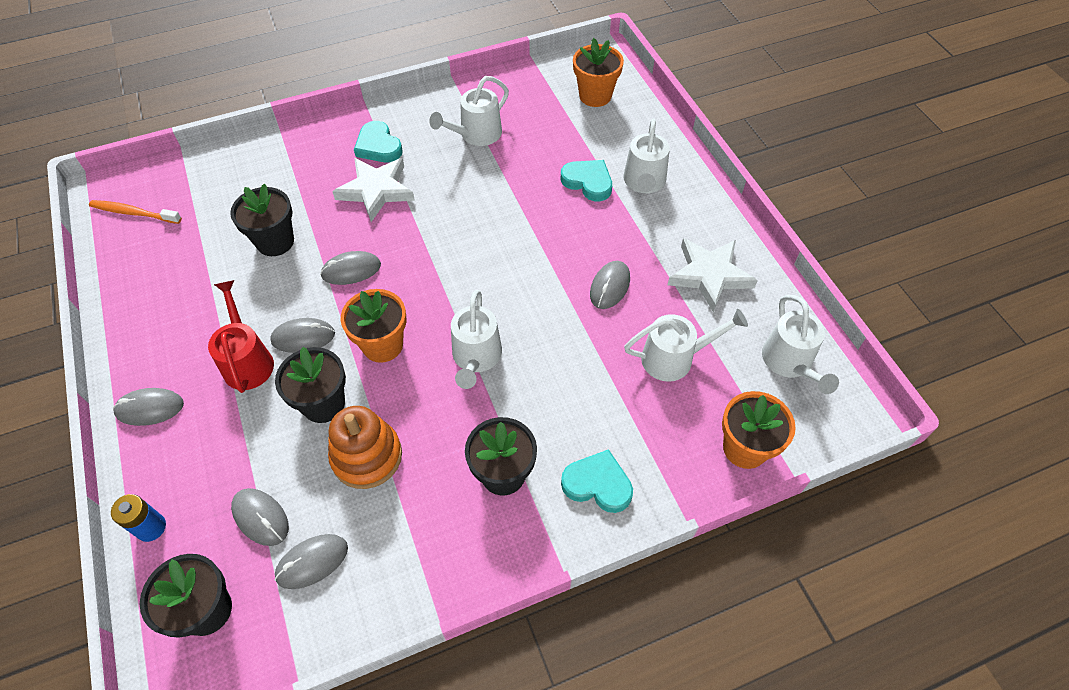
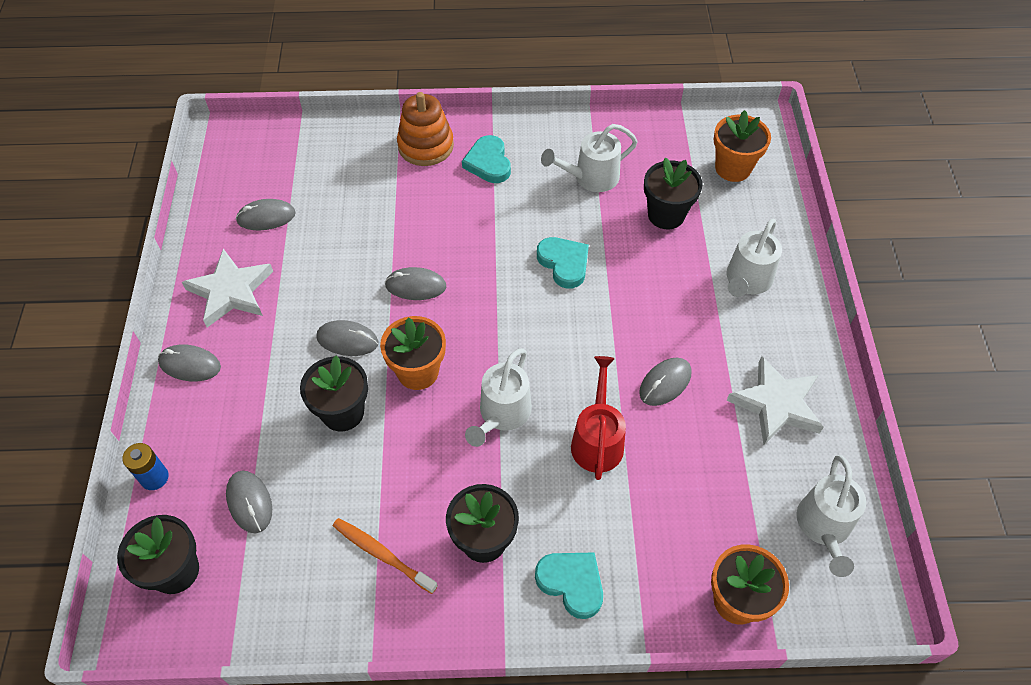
camera: 20 degrees right, 0 degrees up
orange toothbrush [89,200,182,224] -> orange toothbrush moved to [333,518,438,594]
red watering can [208,280,274,393] -> red watering can moved to [571,356,626,480]
black flower pot [230,184,294,256] -> black flower pot moved to [644,158,703,229]
grey mouse [275,534,348,589] -> grey mouse moved to [236,199,296,230]
orange stacking toy [328,406,402,489] -> orange stacking toy moved to [397,92,454,166]
white star [332,158,415,222] -> white star moved to [182,249,273,327]
turquoise heart [560,160,612,201] -> turquoise heart moved to [537,237,589,288]
white watering can [624,309,748,382] -> none

